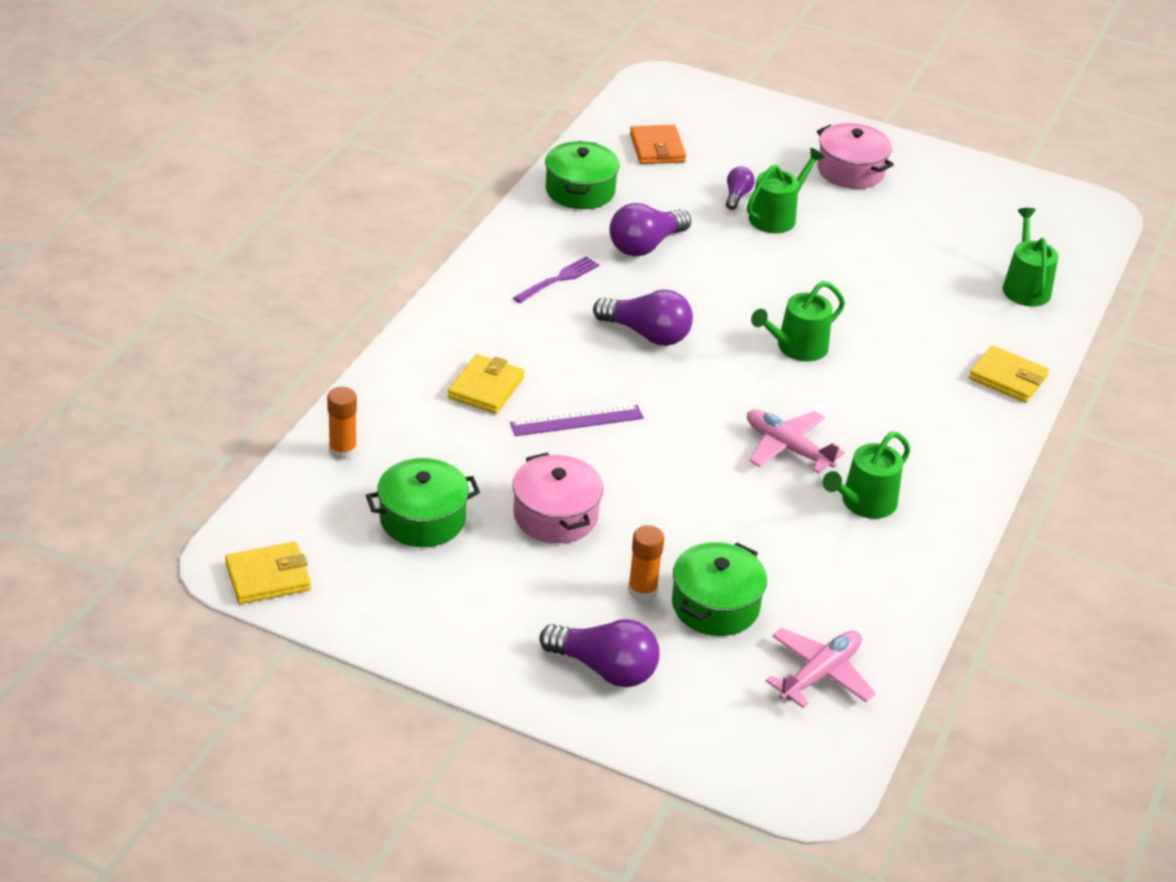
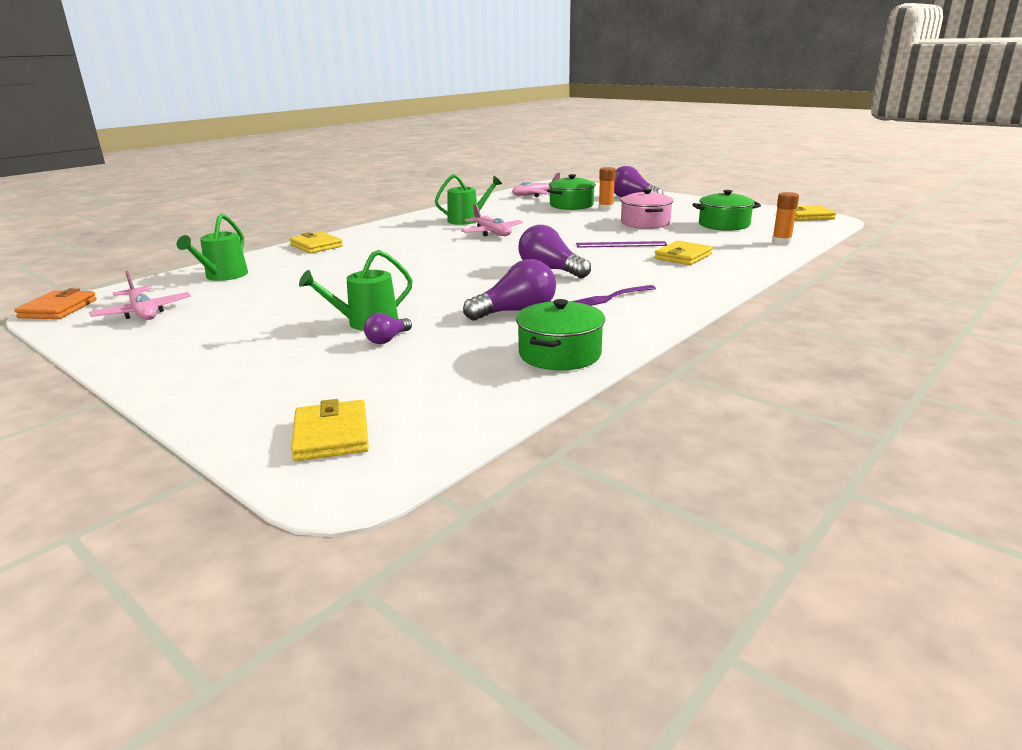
camera: 160 degrees left, 15 degrees down
orange wallet [630,125,686,164] -> orange wallet moved to [14,288,97,319]
green watering can [751,281,845,361] -> none
pink pot [817,123,894,189] -> none
none -> pink plane [89,271,191,320]
none -> yellow wallet [291,399,369,461]

